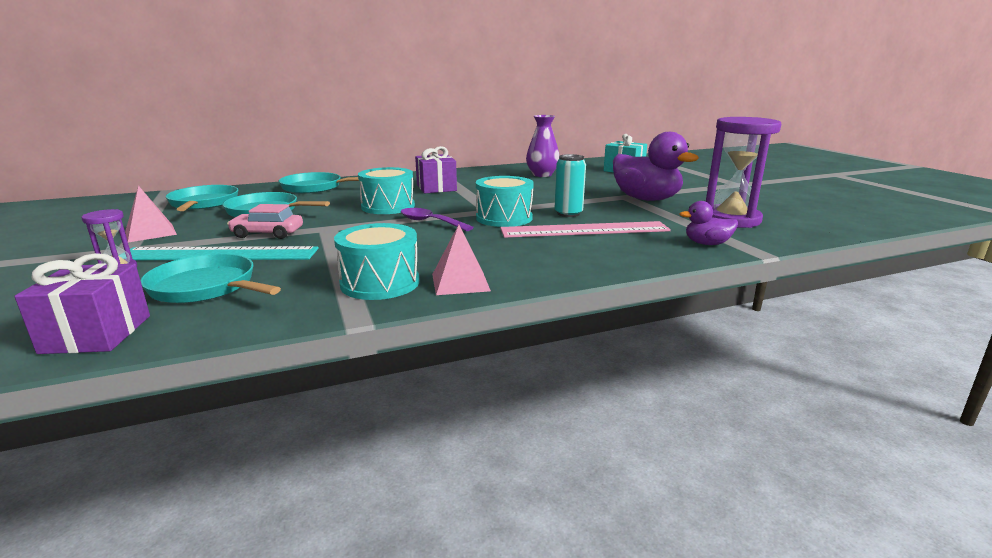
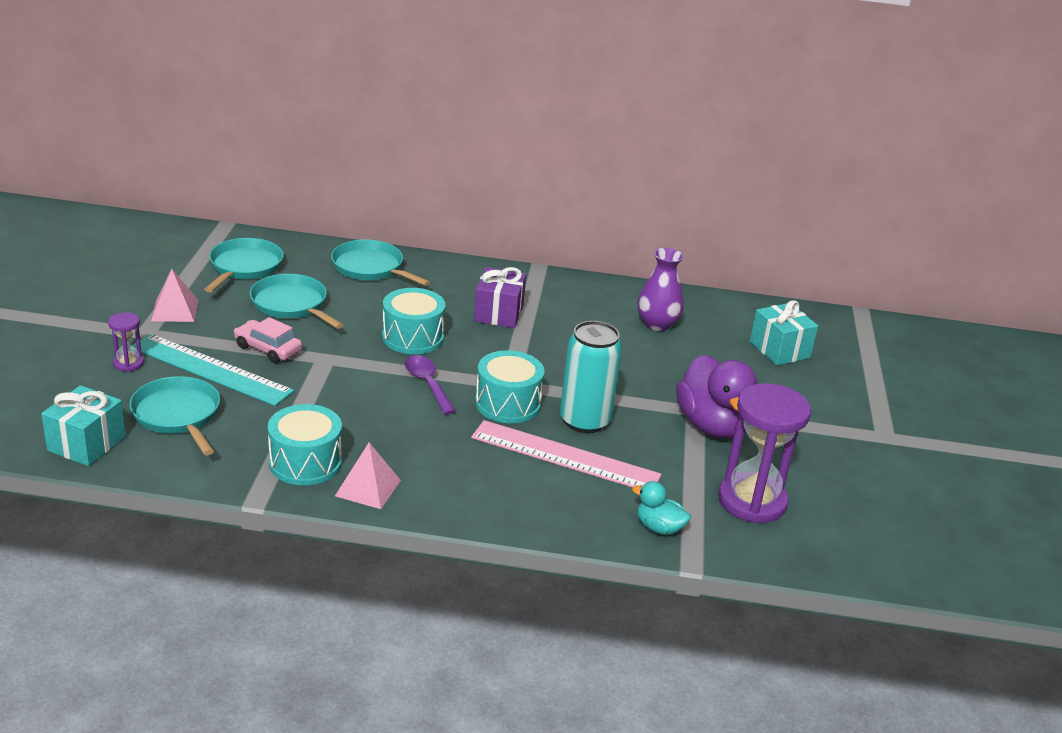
camera: 25 degrees right, 10 degrees up
purple gift [14,253,150,354] -> turquoise gift [41,385,126,466]
turquoise can [554,154,586,217] -> turquoise can [560,321,622,433], size x1.52
purple duck [679,201,738,245] -> turquoise duck [632,481,691,535]

